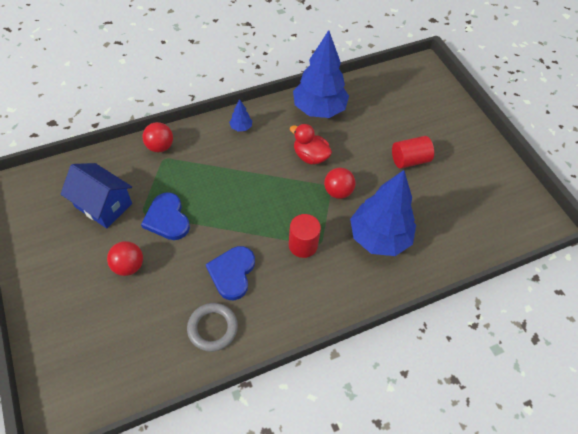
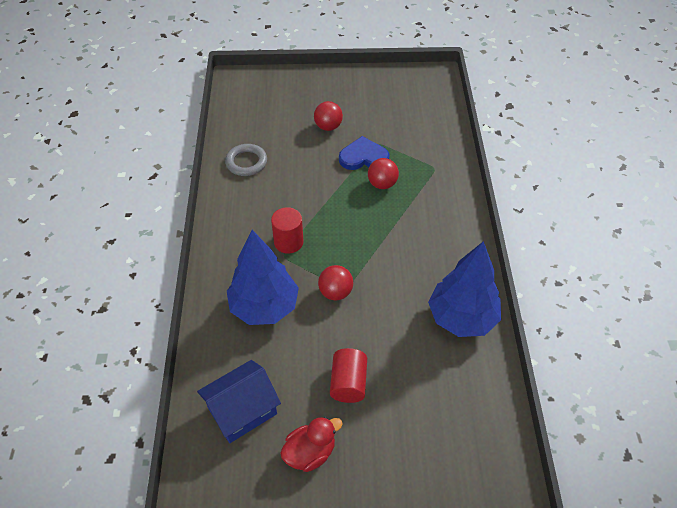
camera: 115 degrees right, 5 degrees down
blue house [61,163,132,228] -> blue house moved to [197,360,281,443]
red ball [142,122,173,152] -> red ball moved to [368,158,399,189]
blue heart [206,246,255,300] -> none
blue tree [229,99,252,132] -> none
red duck [290,124,332,164] -> red duck moved to [280,417,343,472]

